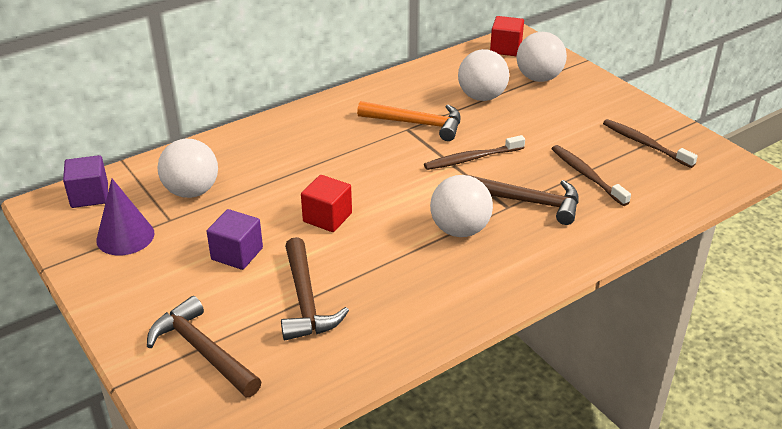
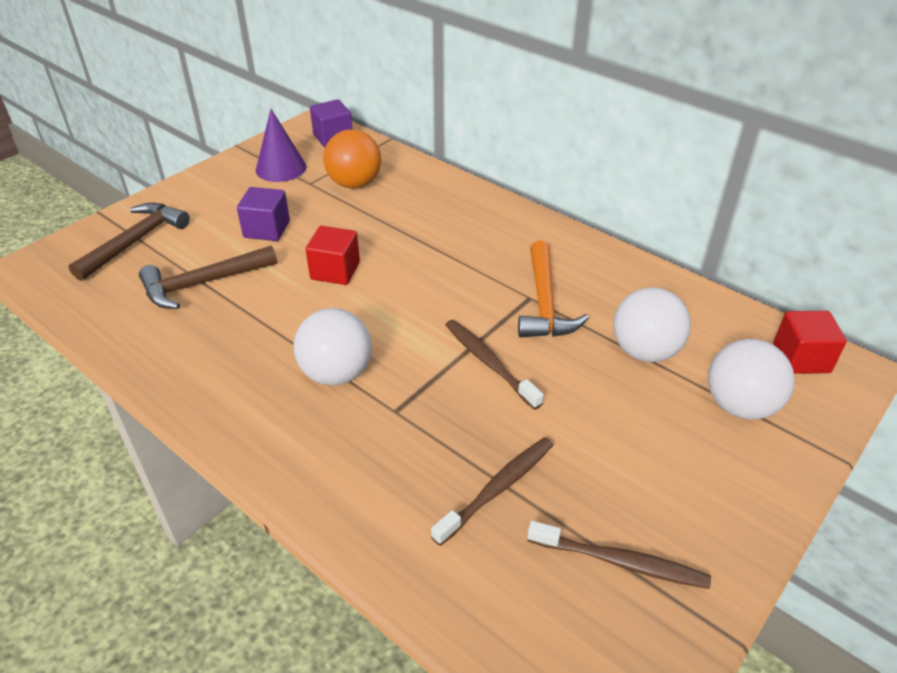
camera: 75 degrees right, 5 degrees up
white ball [158,139,218,198] -> orange ball [323,129,381,188]
brown hammer [465,174,579,225] -> none
brown toothbrush [603,119,698,168] -> brown toothbrush turned 75 degrees clockwise [527,521,711,589]

